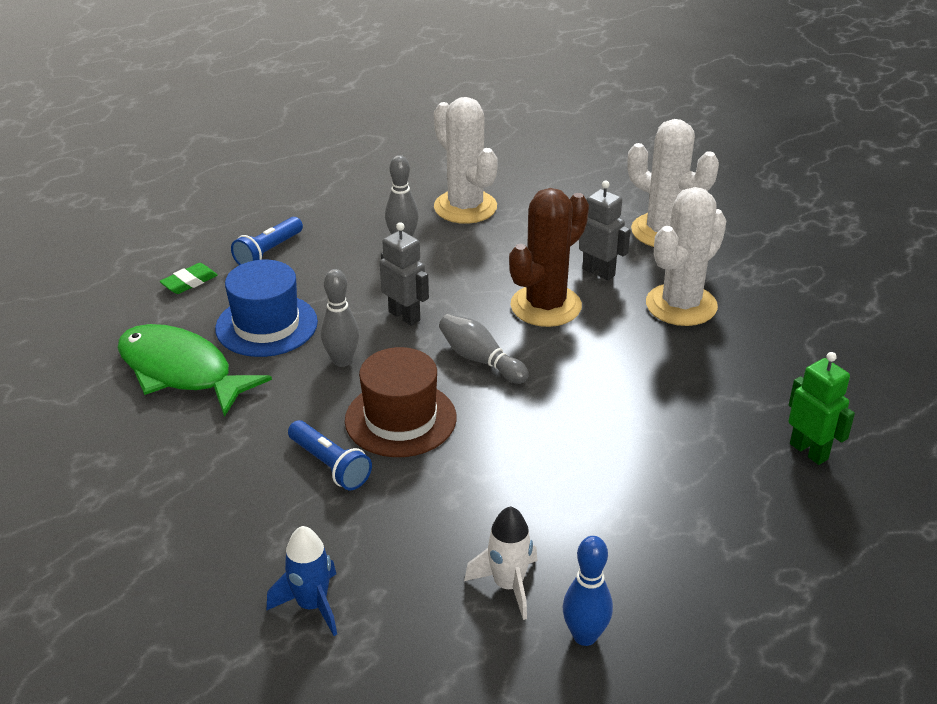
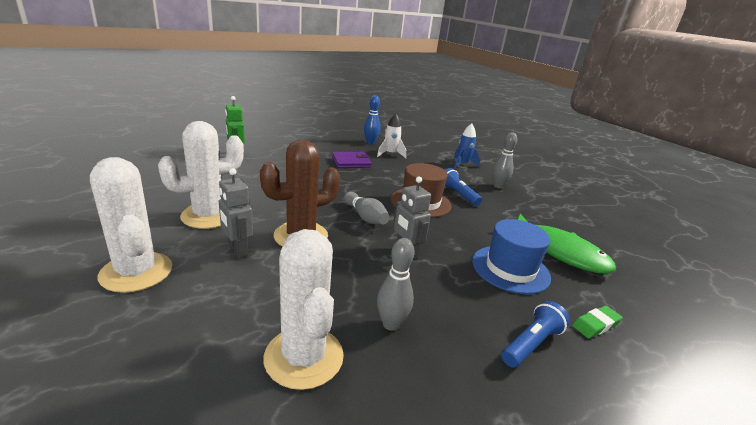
camera: 170 degrees left, 10 degrees down
grey bowling pin [321,269,359,367] -> grey bowling pin moved to [492,133,517,189]
none -> purple wallet [332,152,371,168]

